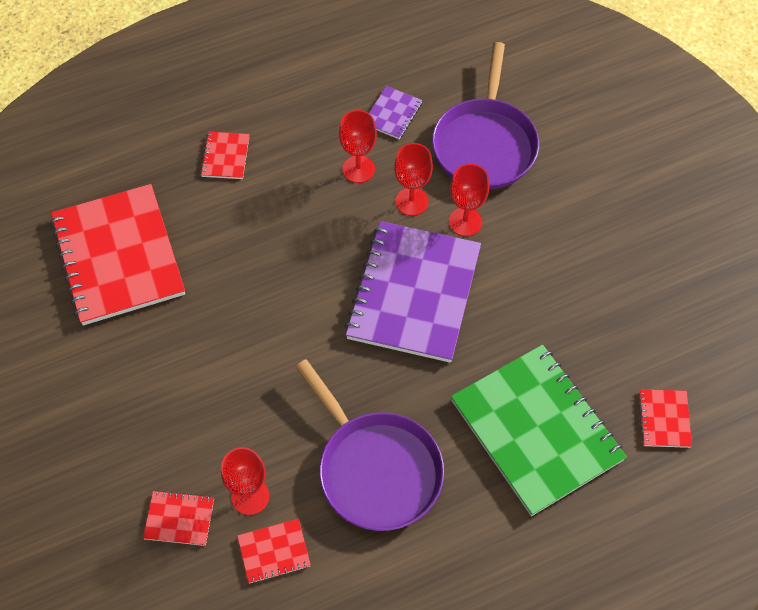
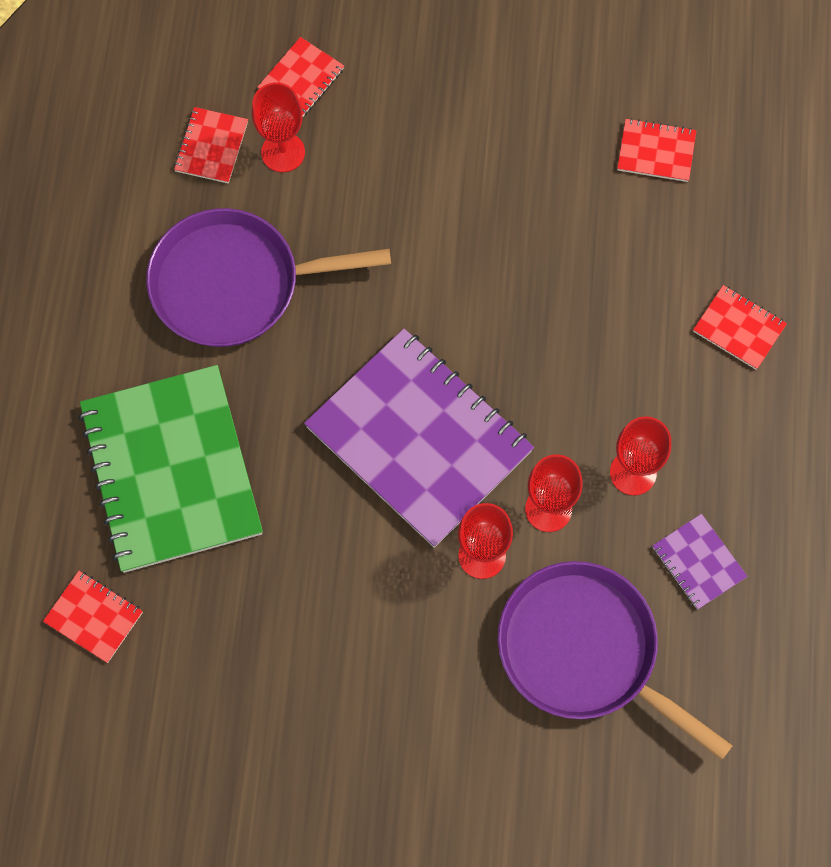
camera: 120 degrees right, 10 degrees up
red notebook [50,184,185,325] -> red notebook [617,118,696,182], size x0.42
green notebook [451,344,627,516] -> green notebook turned 75 degrees clockwise [79,365,263,573]

